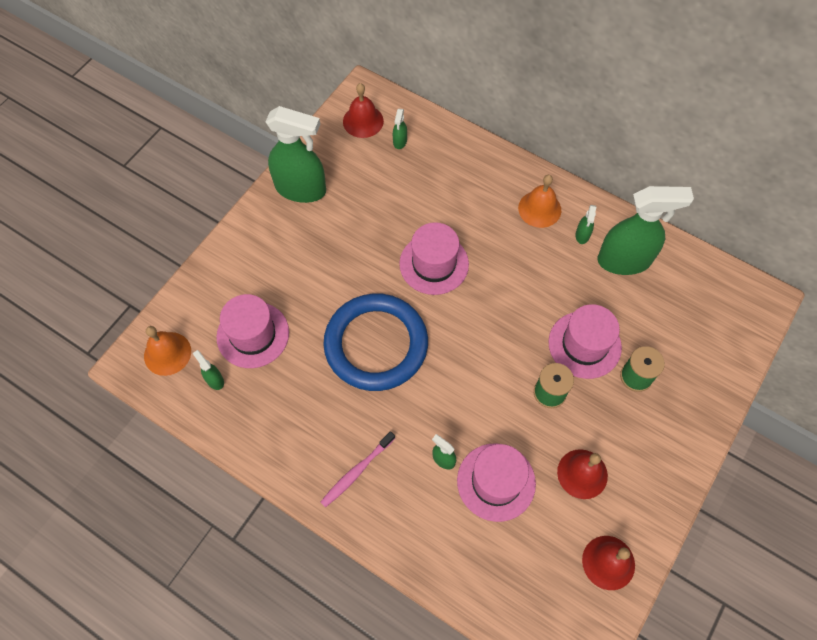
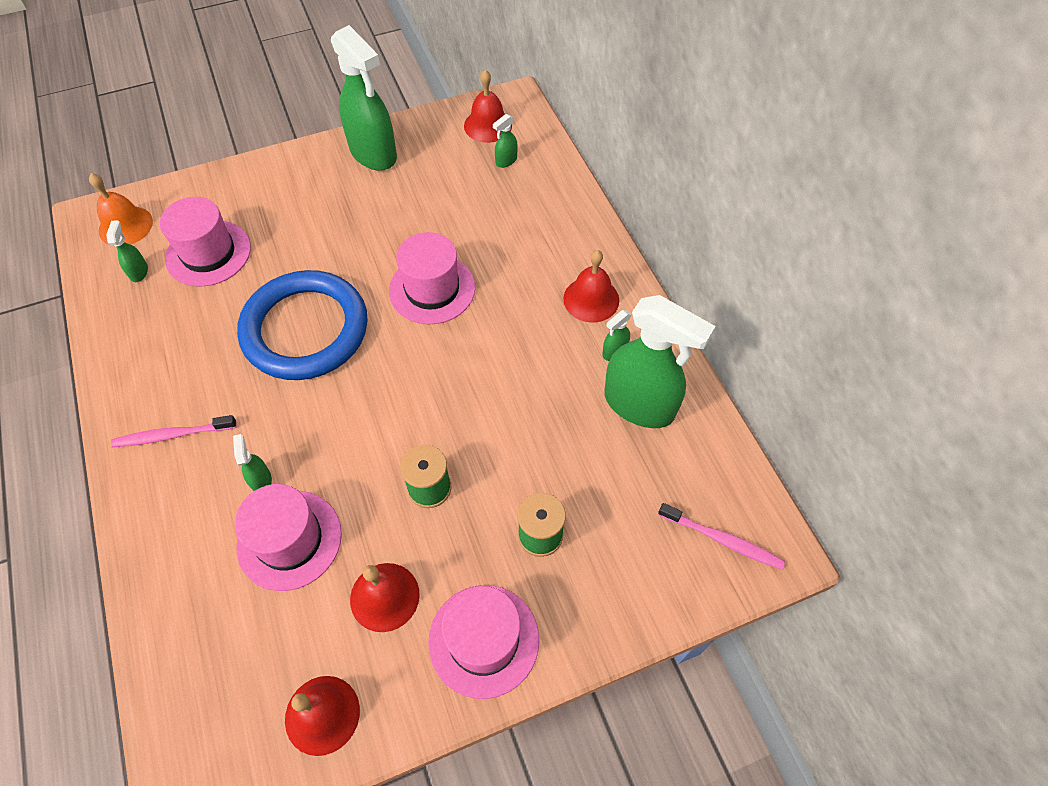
camera: 35 degrees right, 5 degrees down
orange bell [518,175,561,228] -> red bell [563,250,619,323]
pink hat [548,304,622,379] -> pink hat moved to [428,585,539,699]
none -> pink toothbrush [658,503,785,570]

